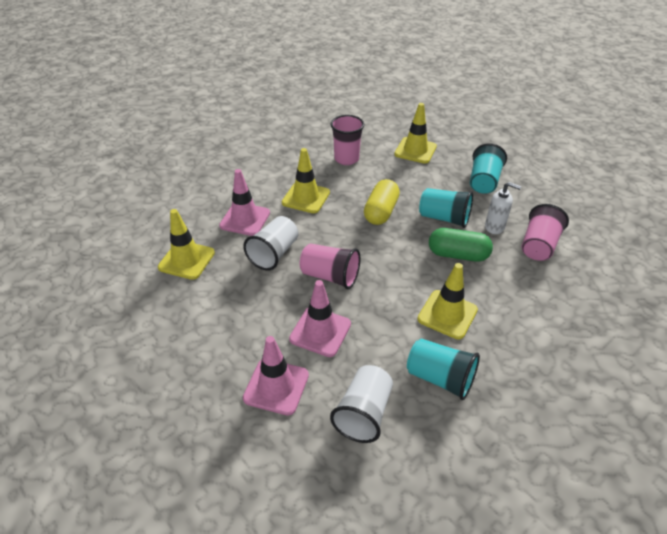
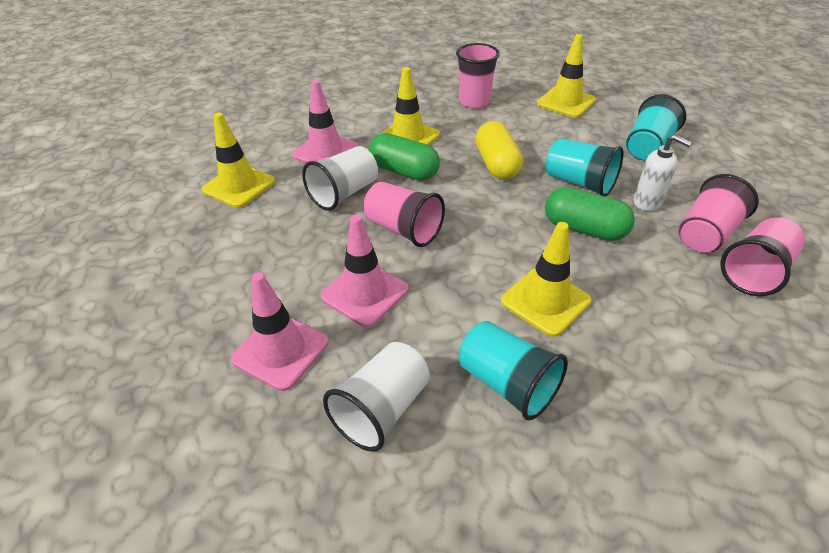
camera: 15 degrees right, 0 degrees up
yellow capsule [364,179,400,225] -> yellow capsule turned 45 degrees counterclockwise [476,121,523,180]
none -> green capsule [368,133,440,181]
none -> pink cup [720,217,805,296]

